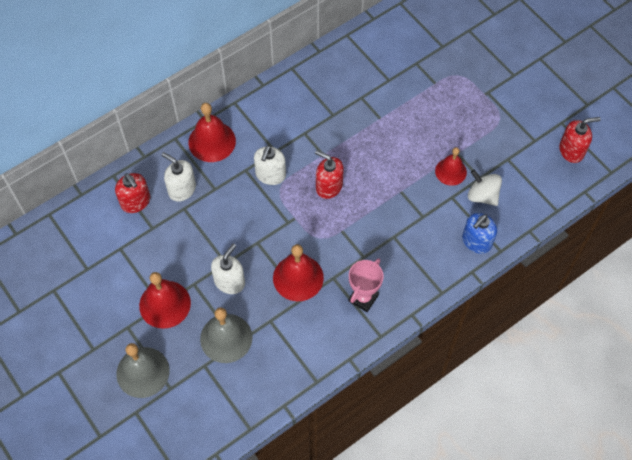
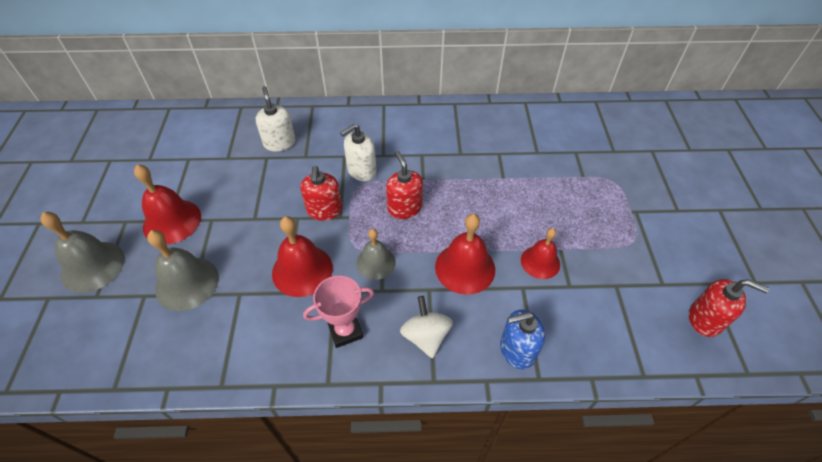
camera: 35 degrees right, 10 degrees down
red soap dispenser [115,173,150,213] -> red soap dispenser moved to [300,166,342,221]
red bell [188,103,236,162] -> red bell moved to [435,214,495,295]
white soap dispenser [211,244,245,294] -> none
white spinning top [468,170,502,206] -> white spinning top moved to [400,296,453,358]
none -> grey bell [356,229,396,280]

